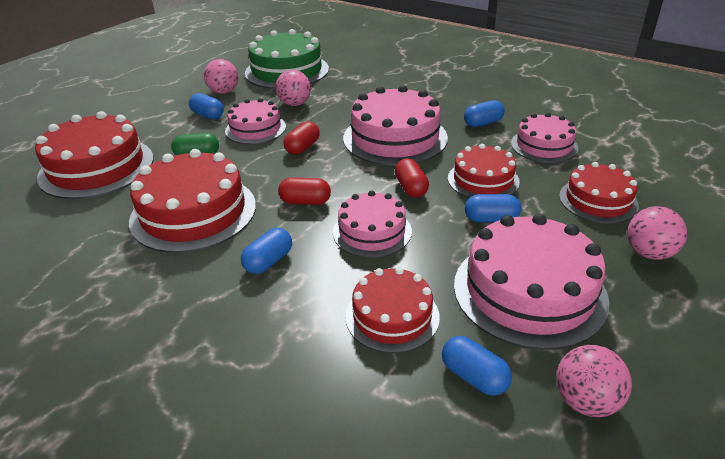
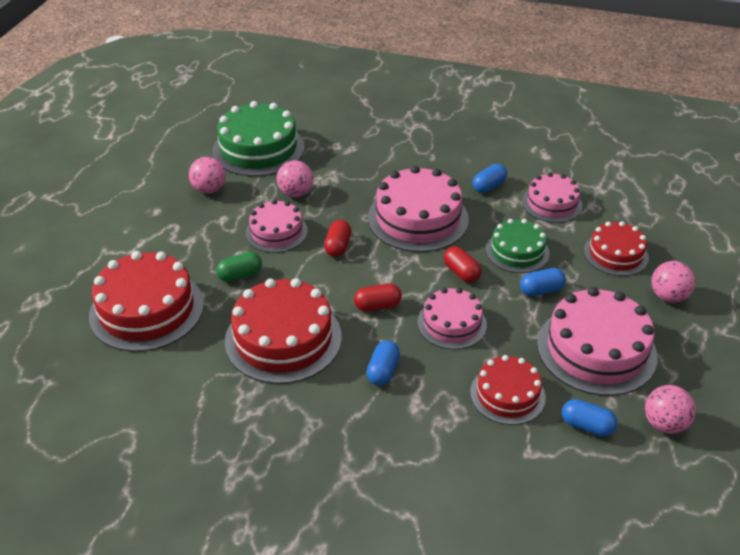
camera: 20 degrees left, 5 degrees up
blue capsule [189,93,224,120] -> none
red cake [448,144,520,198] -> green cake [486,219,550,273]

